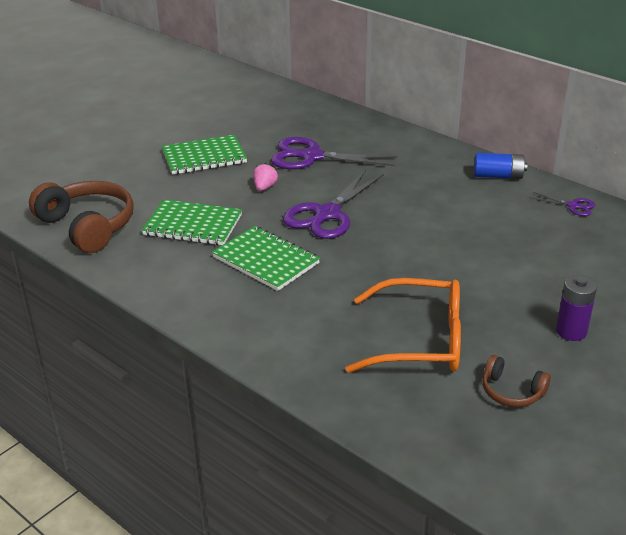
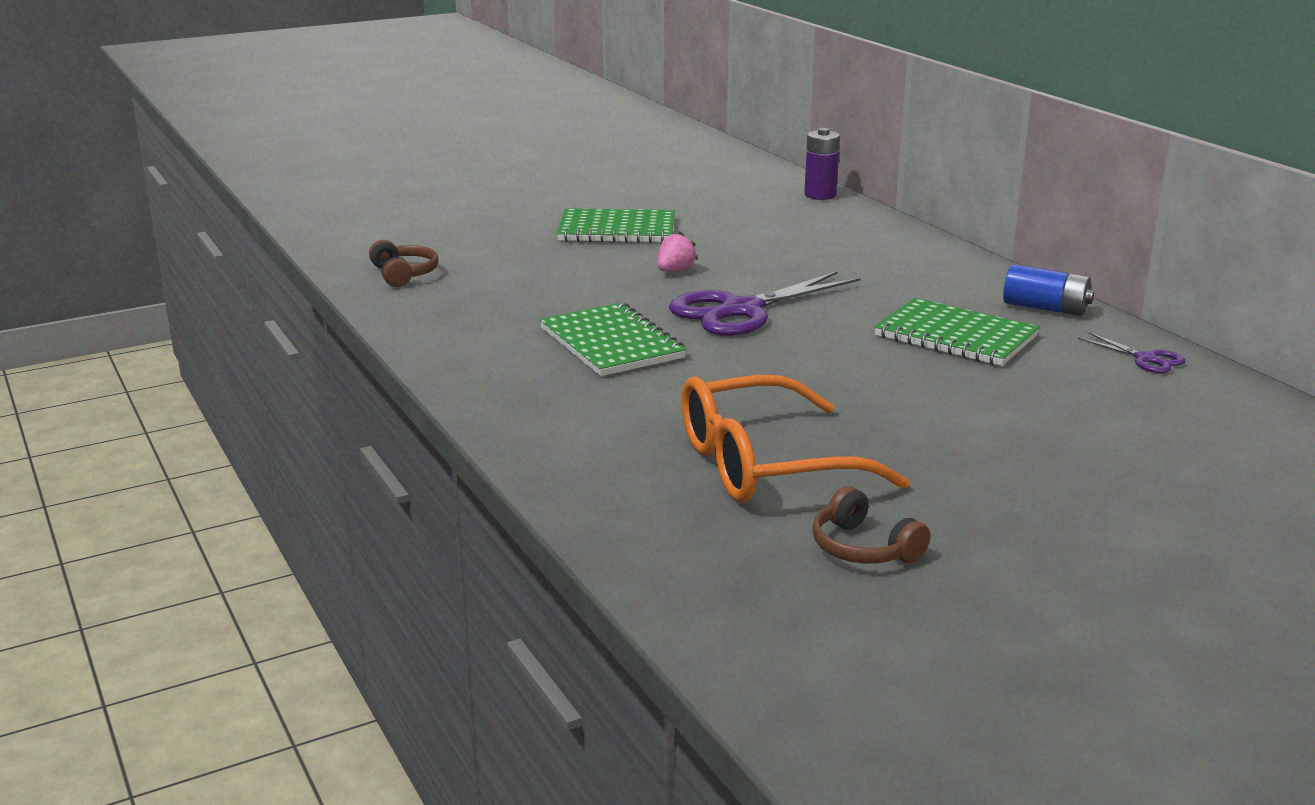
camera: 20 degrees right, 10 degrees down
brown headphones [29,181,134,253] -> brown headphones [369,240,439,287], size x0.51
green notebook [142,199,242,245] -> green notebook moved to [874,298,1040,366]
purple scissors [271,137,397,169] -> none
orange glasses [345,278,461,373] -> orange glasses turned 135 degrees clockwise [681,375,910,503]
purple battery [556,275,597,341] -> purple battery moved to [804,128,840,200]

